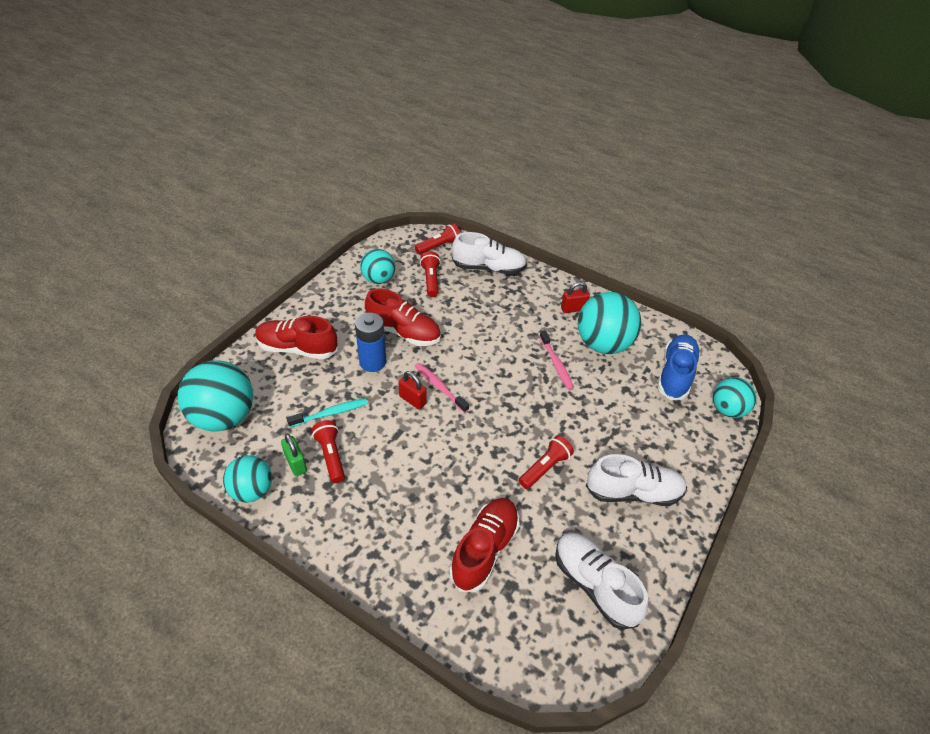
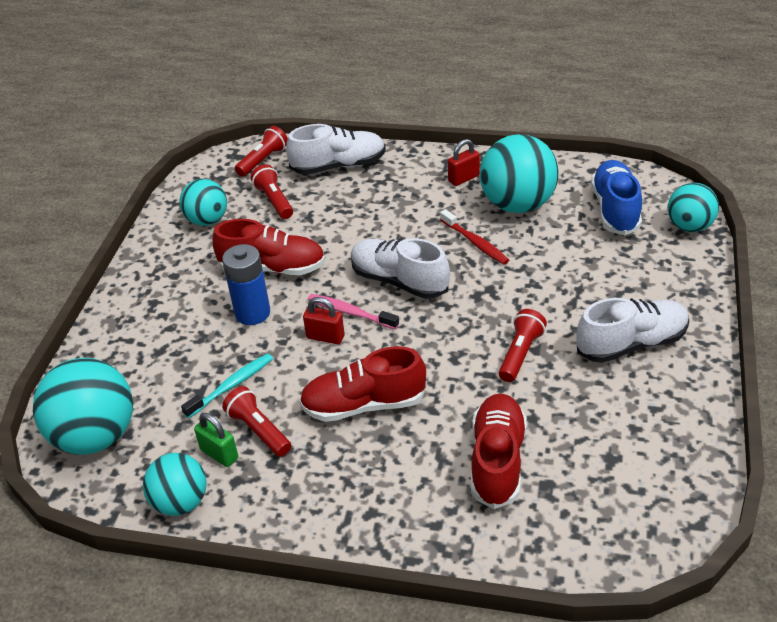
camera: 15 degrees left, 5 degrees down
red shoe [255,316,338,360] -> red shoe moved to [299,346,426,422]
pink toothbrush [539,330,574,390] -> red toothbrush [440,209,509,265]
white shoe [555,533,648,630] -> white shoe moved to [351,238,450,299]

